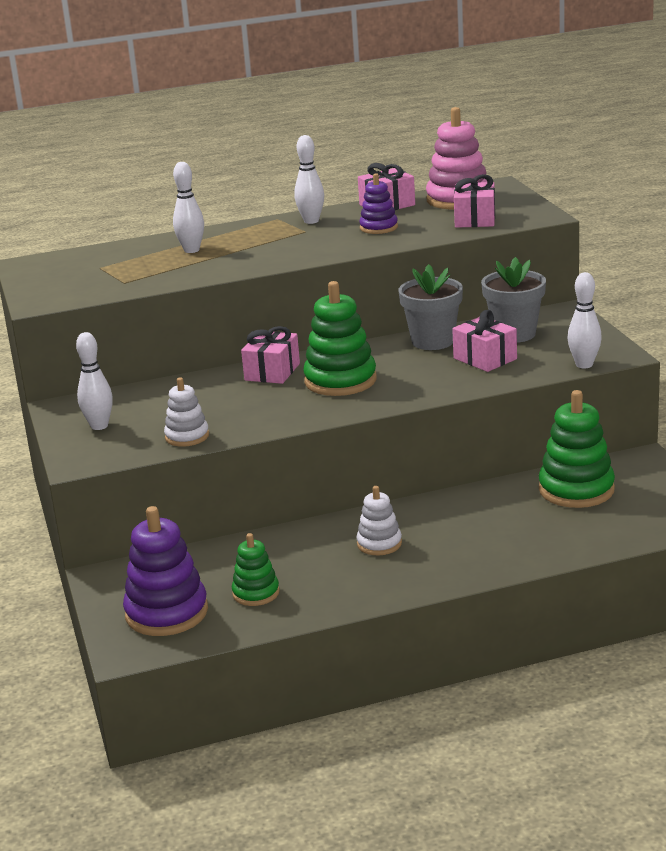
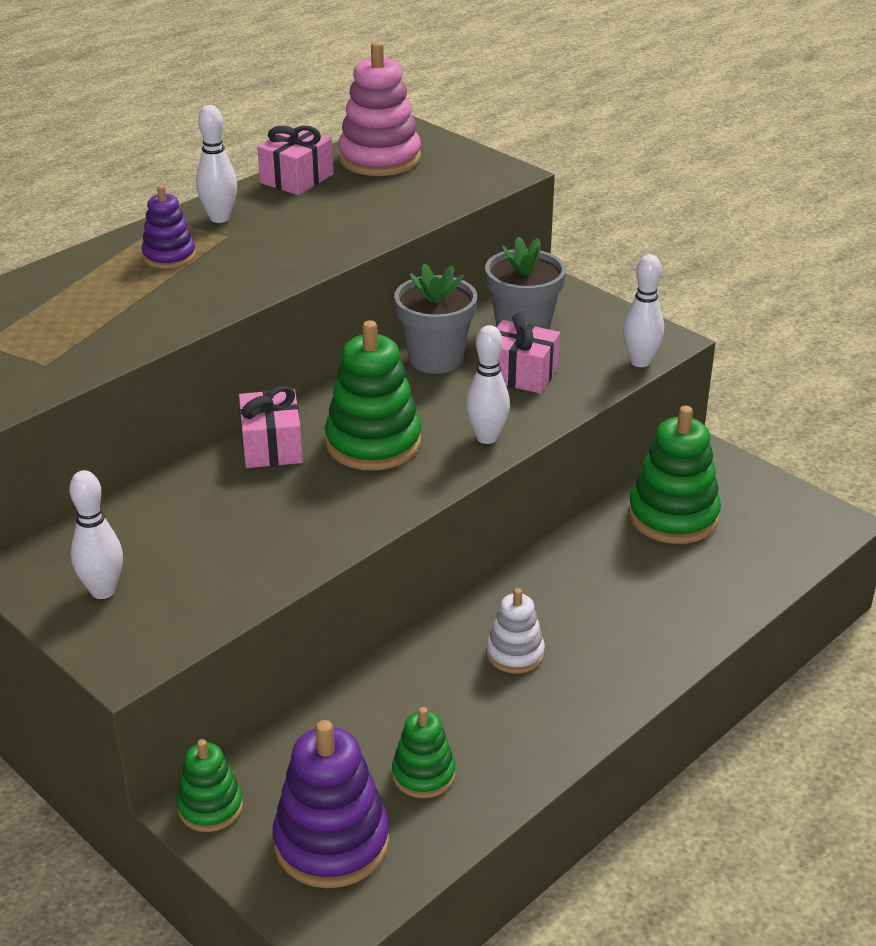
camera: 30 degrees left, 10 degrees up
white stacking toy [164,377,209,447] -> none
white bowling pin [173,162,204,253] -> white bowling pin moved to [466,325,510,444]
purple stacking toy [359,173,398,234] -> purple stacking toy moved to [141,185,196,269]
pink gift [454,174,495,228] -> none
none -> green stacking toy [177,739,243,832]

